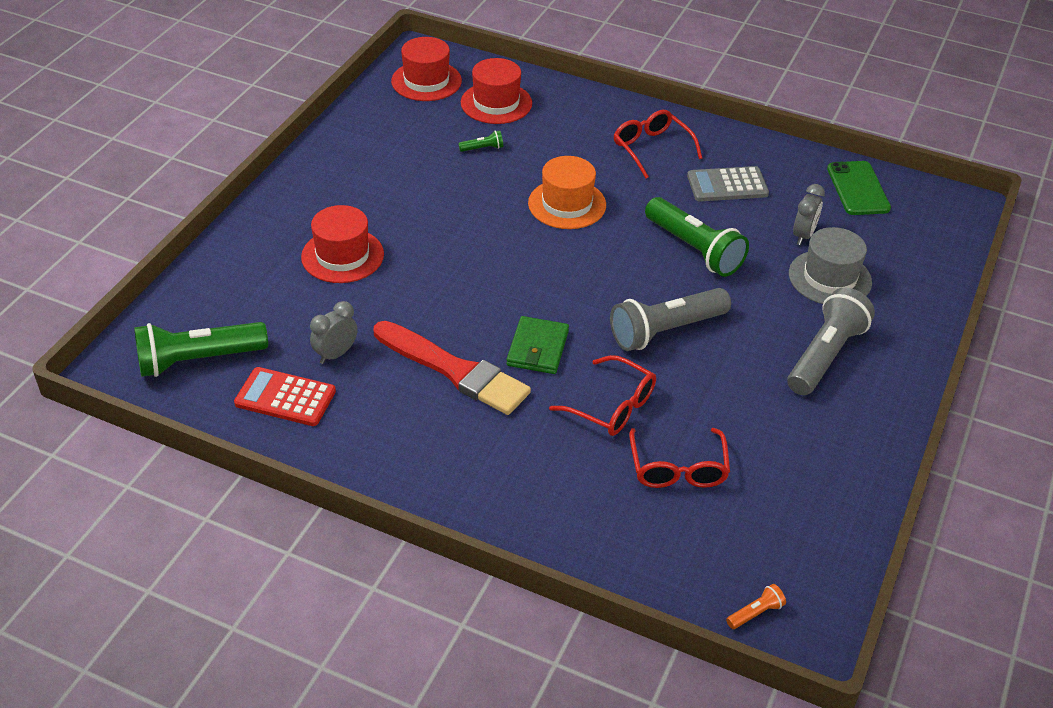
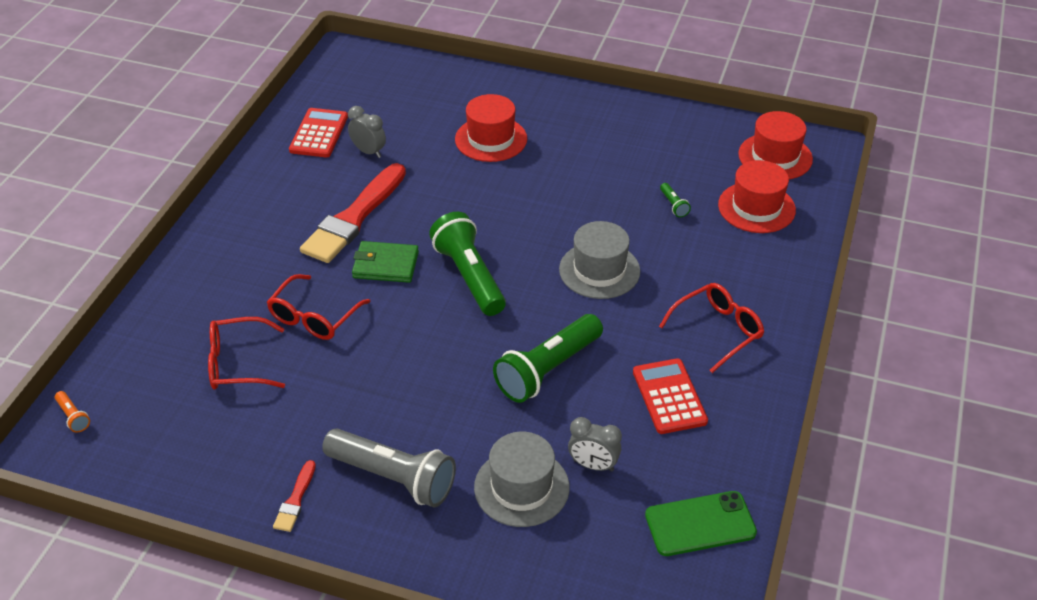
camera: 85 degrees right, 0 degrees up
green flashlight [134,322,268,377] -> green flashlight moved to [429,212,506,316]
orange hat [528,156,606,229] -> grey hat [559,221,640,299]
grey flashlight [610,288,731,351] -> none
grey calculator [687,166,769,201] -> red calculator [633,358,708,434]
none -> red brush [273,460,316,532]

